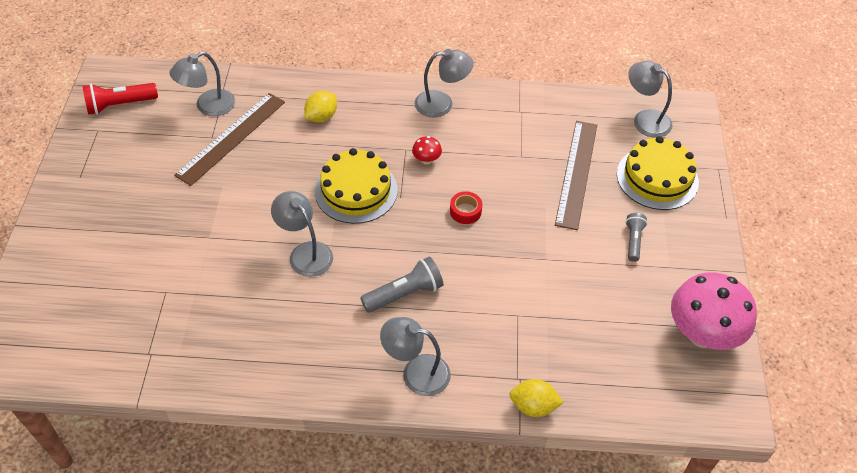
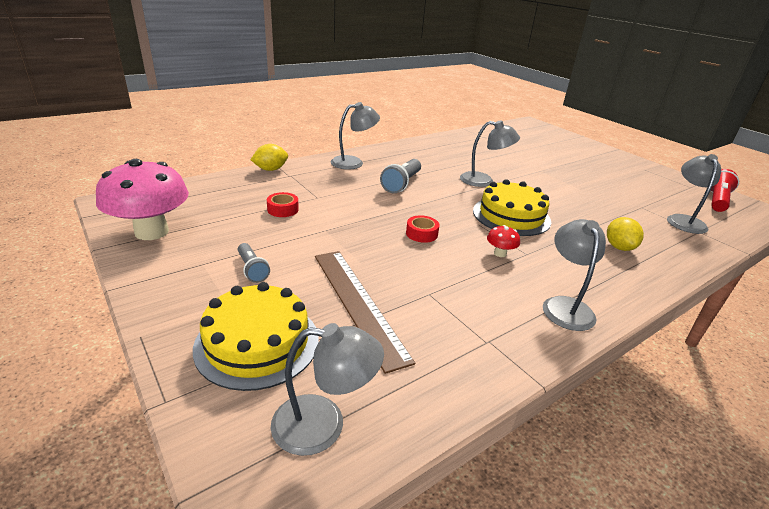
camera: 140 degrees right, 20 degrees down
brown ruler [174,93,285,186] -> none
grey lamp [414,49,474,118] -> grey lamp turned 135 degrees clockwise [543,219,606,331]
none -> red tape [267,192,299,217]

